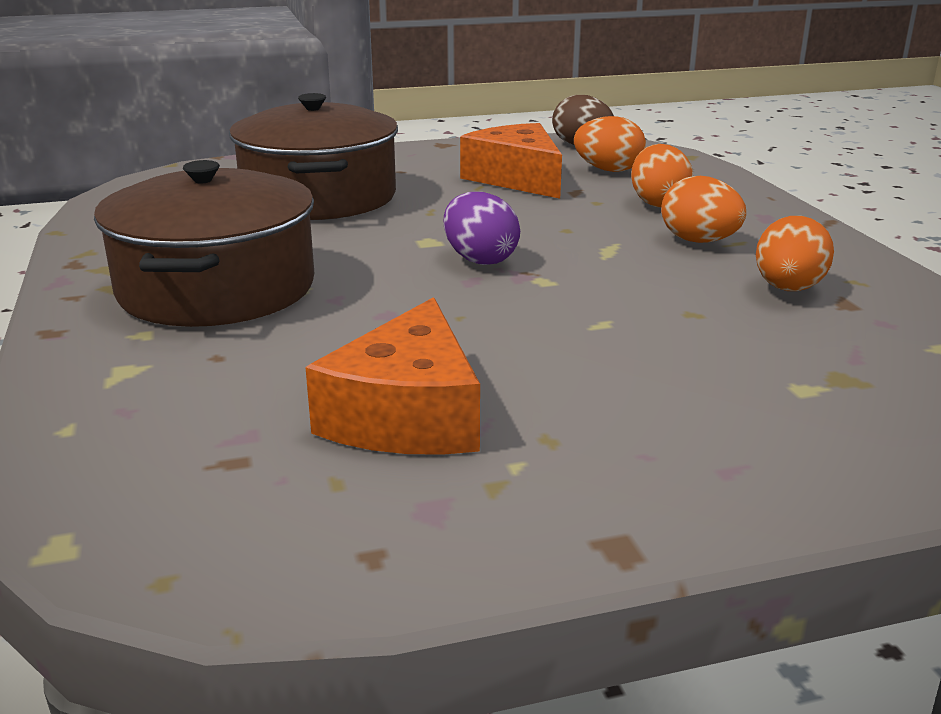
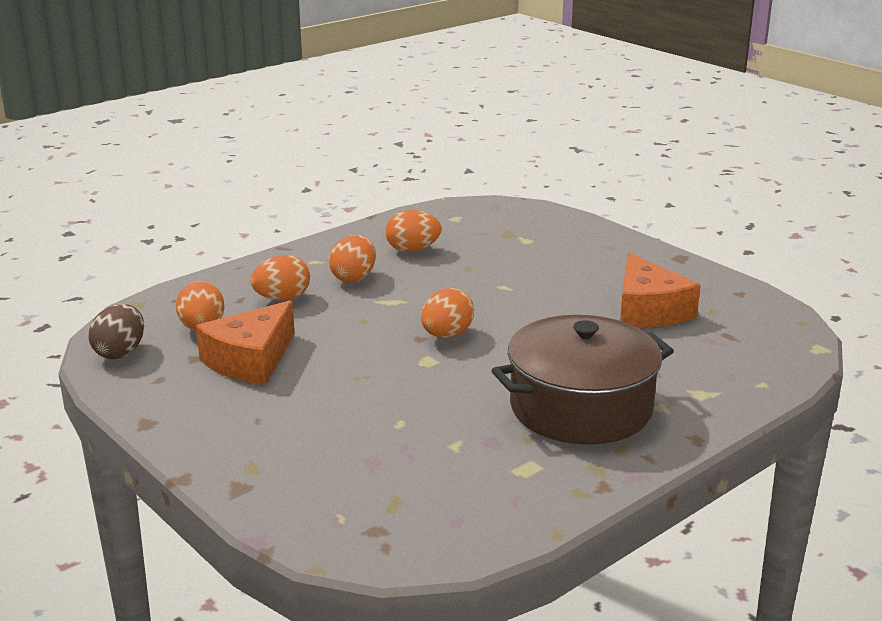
camera: 115 degrees left, 0 degrees up
brown pot [229,93,398,220] -> none
orange cheese [305,297,480,455] -> orange cheese turned 90 degrees clockwise [620,252,701,327]
purple egg [444,192,520,265] -> orange egg [421,288,474,338]

